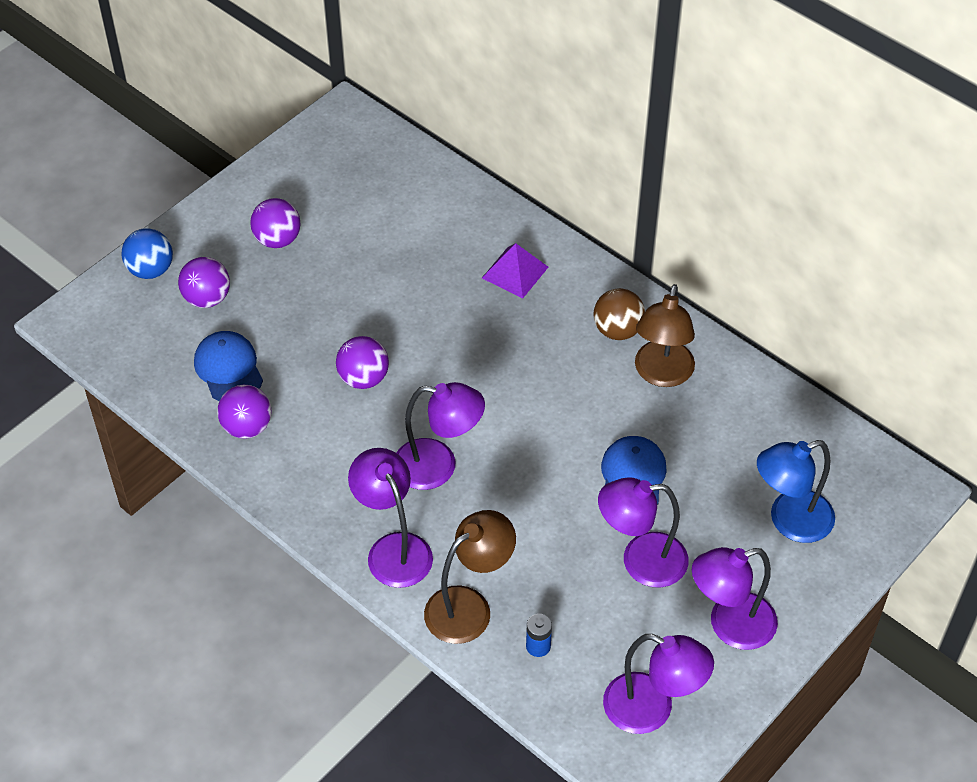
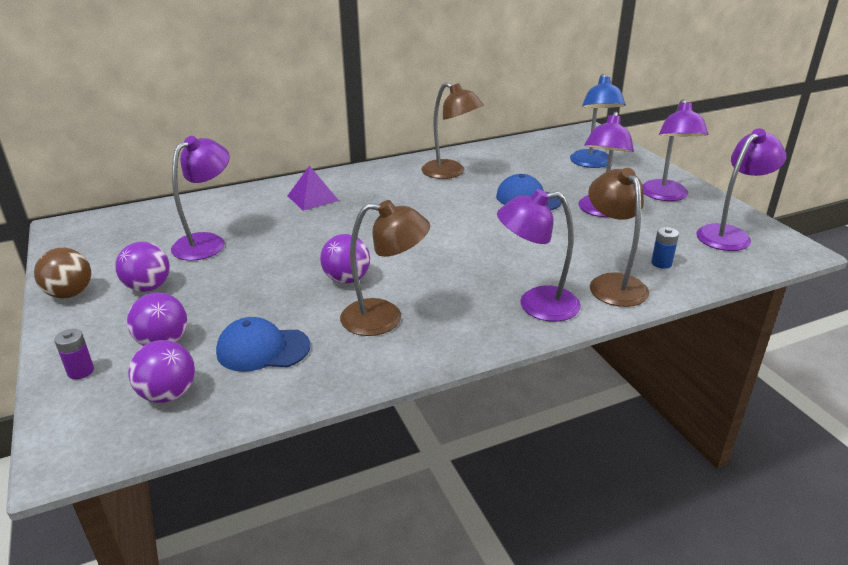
camera: 65 degrees left, 20 degrees down
blue ball [122,228,173,279] -> purple battery [54,329,94,379]
purple ball [217,385,272,439] -> purple ball moved to [128,340,195,403]
purple lamp [396,382,485,490] -> purple lamp moved to [171,136,230,261]
brown ball [593,288,645,340] -> brown ball moved to [34,248,91,298]
none -> brown lamp [340,200,430,336]

